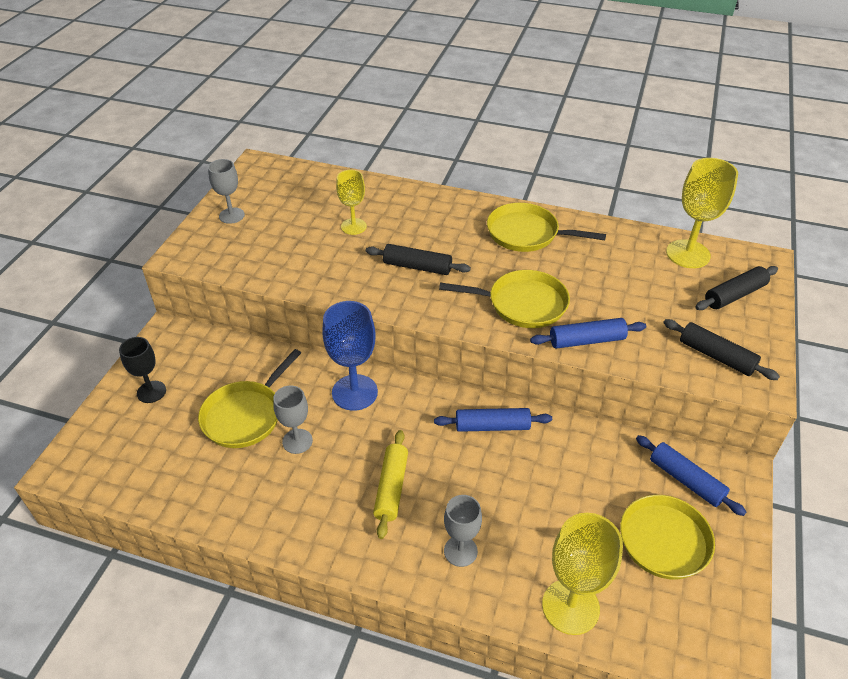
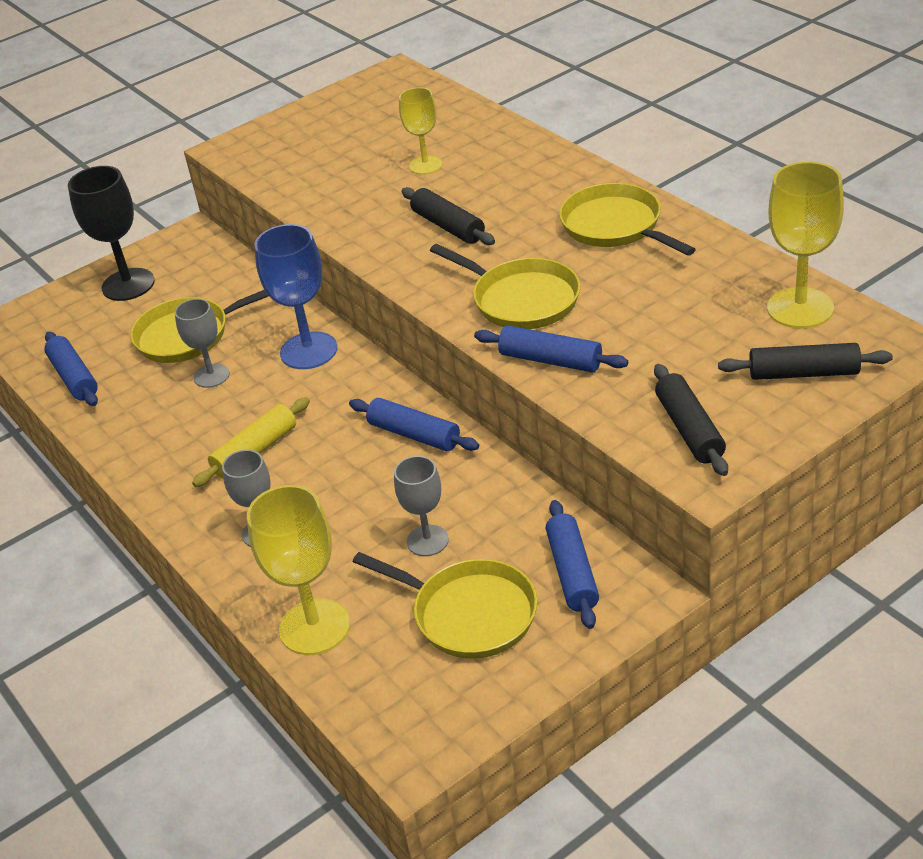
camera: 40 degrees right, 5 degrees down
black goblet [119,337,166,403] -> black goblet [68,166,155,301], size x1.61
grey goblet [208,159,245,224] -> grey goblet moved to [394,456,449,556]
none -> blue rolling pin [44,332,98,406]

